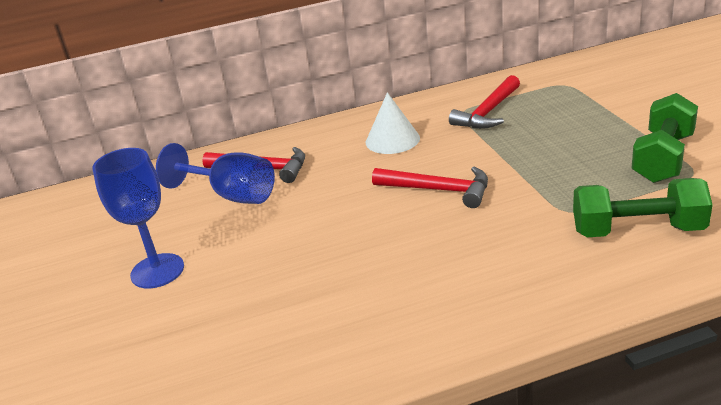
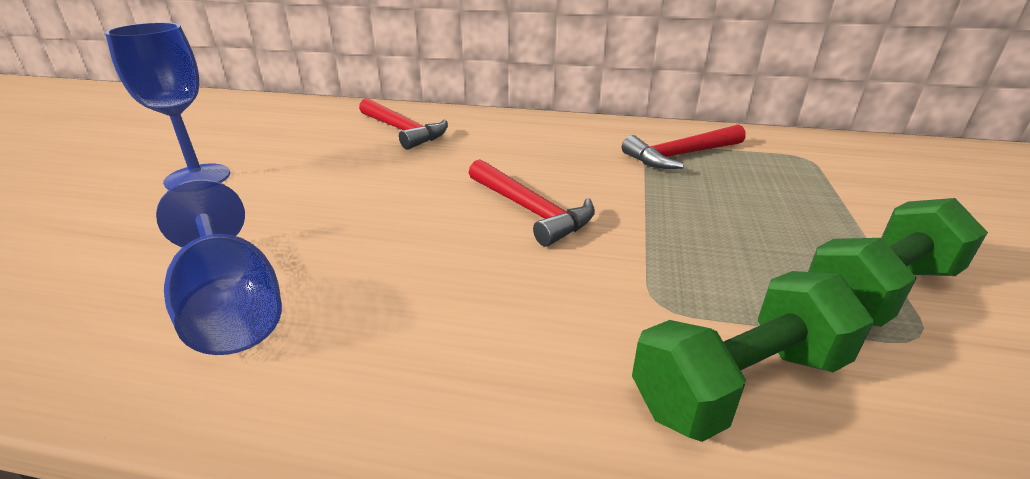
camera: 25 degrees right, 0 degrees up
blue goblet [156,143,275,204] -> blue goblet moved to [156,179,282,355]
white cone [366,92,420,154] -> none
green dumbbell [573,178,713,237] -> green dumbbell turned 60 degrees counterclockwise [632,271,874,442]

